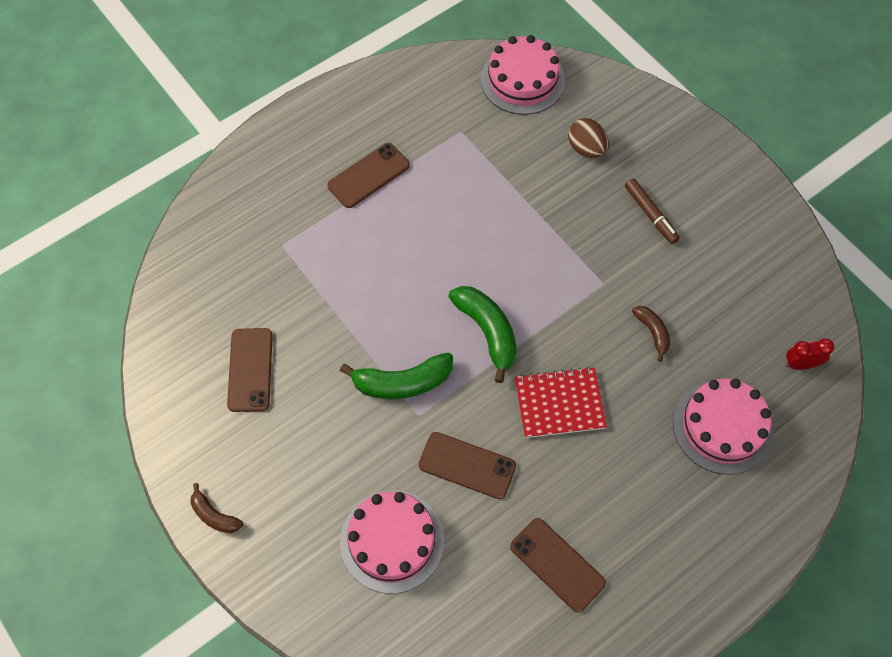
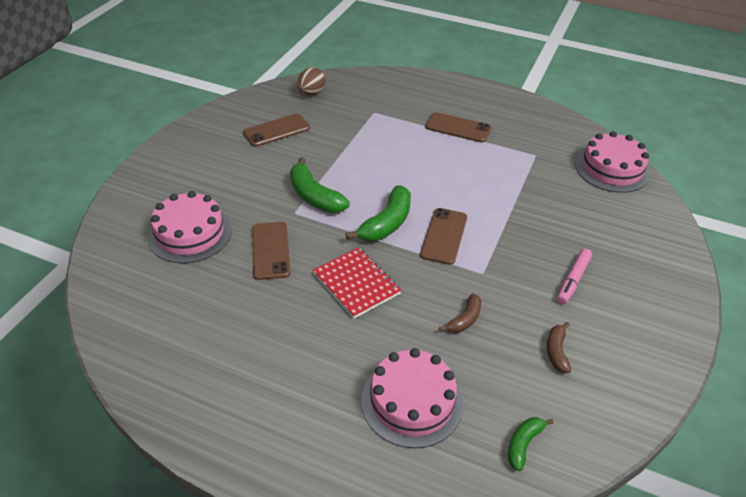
camera: 60 degrees right, 20 degrees down
brown banana [191,483,243,533] -> brown banana moved to [547,322,571,373]
brown phone [510,518,606,613] -> brown phone moved to [420,208,467,265]
brown egg [568,118,609,159] -> brown egg moved to [297,67,325,95]
brown marker [625,179,680,244] -> pink marker [557,249,592,304]
red clock [786,338,834,370] -> green banana [508,417,554,471]

